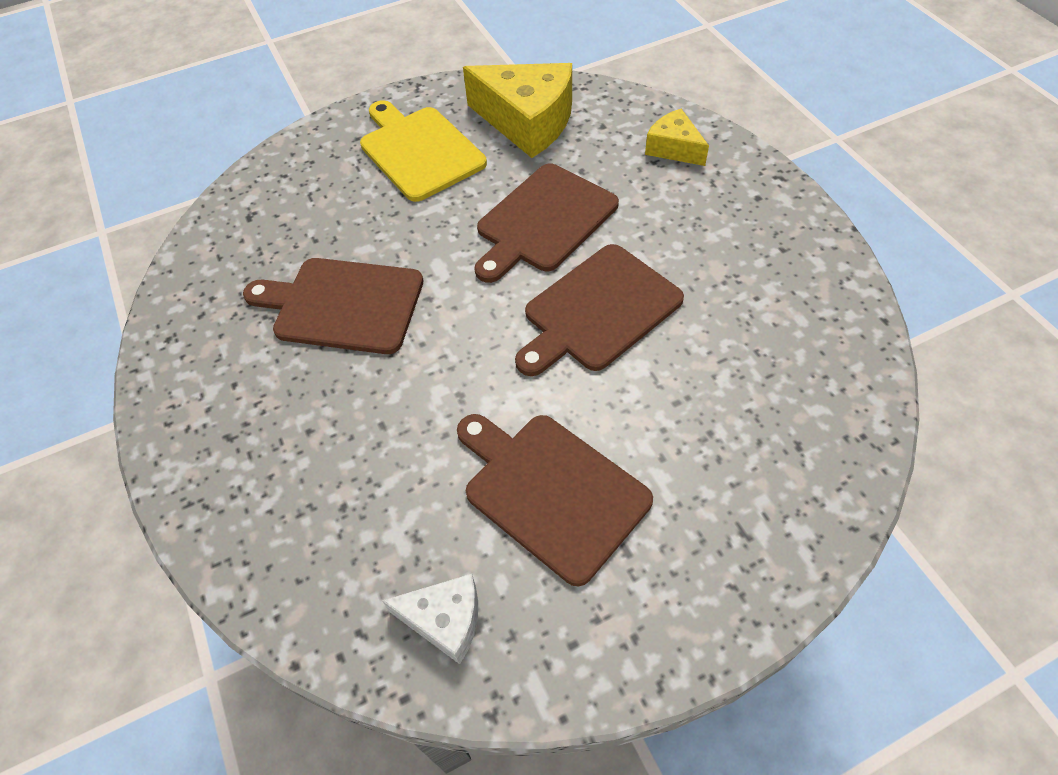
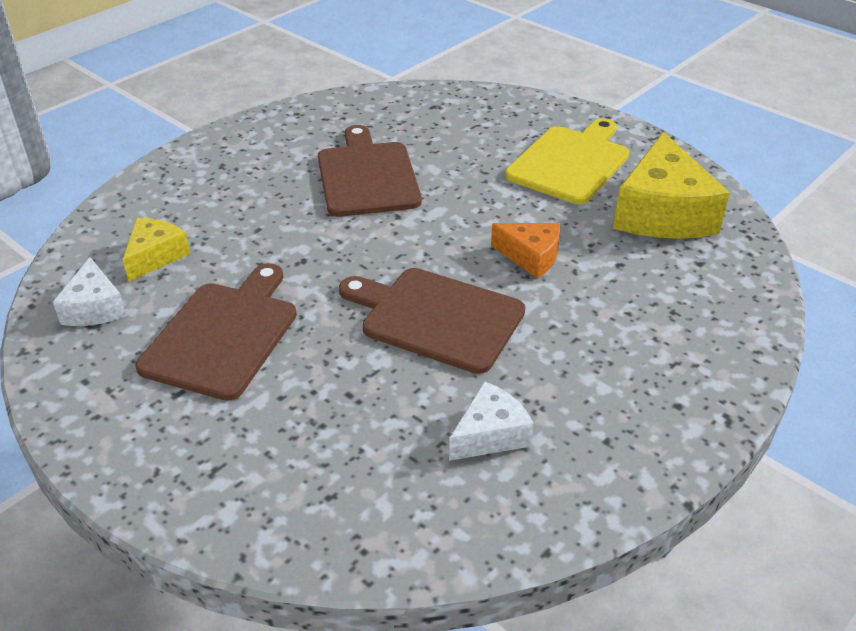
camera: 65 degrees right, 15 degrees down
brown cutting board [474,163,619,283] -> orange cheese [491,223,560,278]
yellow cheese [645,109,709,166] -> yellow cheese moved to [123,218,190,282]
none -> white cheese [449,381,534,461]

